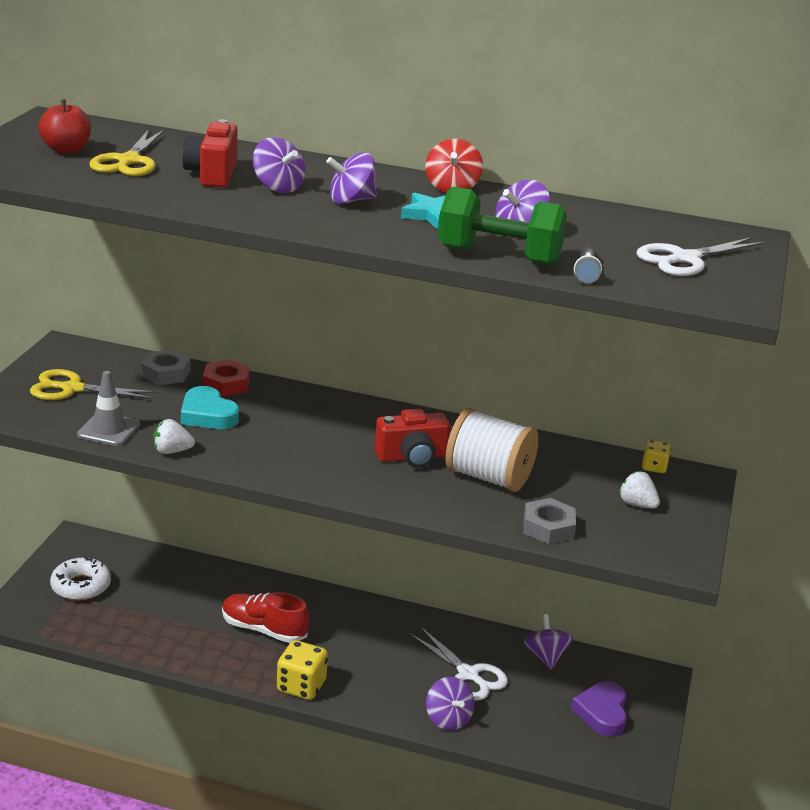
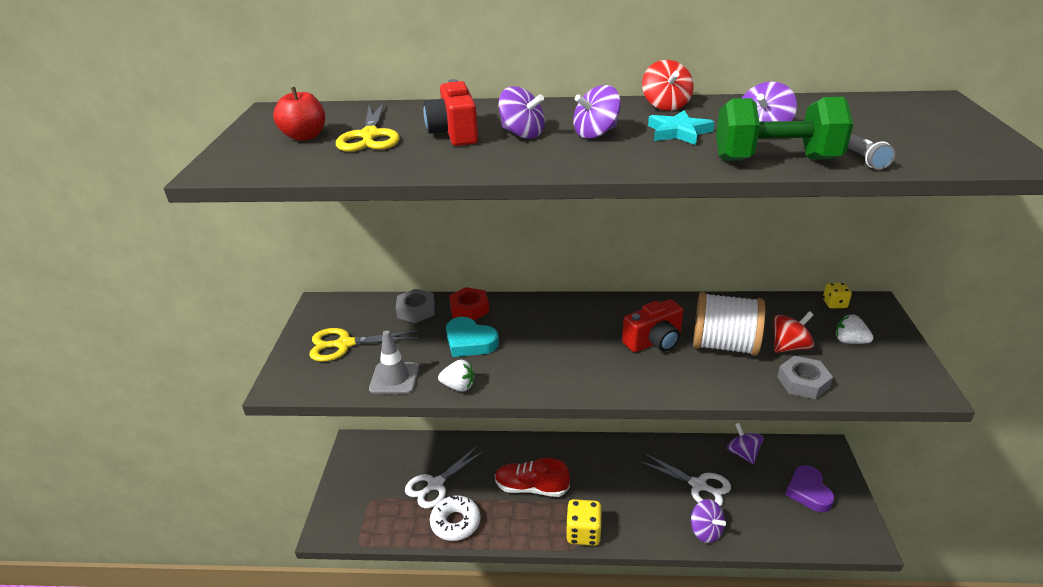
camera: 10 degrees left, 5 degrees up
white donut [50,556,111,601] -> white donut moved to [430,495,481,541]
white strawberry [153,419,195,454] -> white strawberry turned 150 degrees counterclockwise [438,360,474,392]
white scissors [636,237,766,276] -> white scissors moved to [405,446,484,509]
none -> red spinning top [773,311,814,353]

